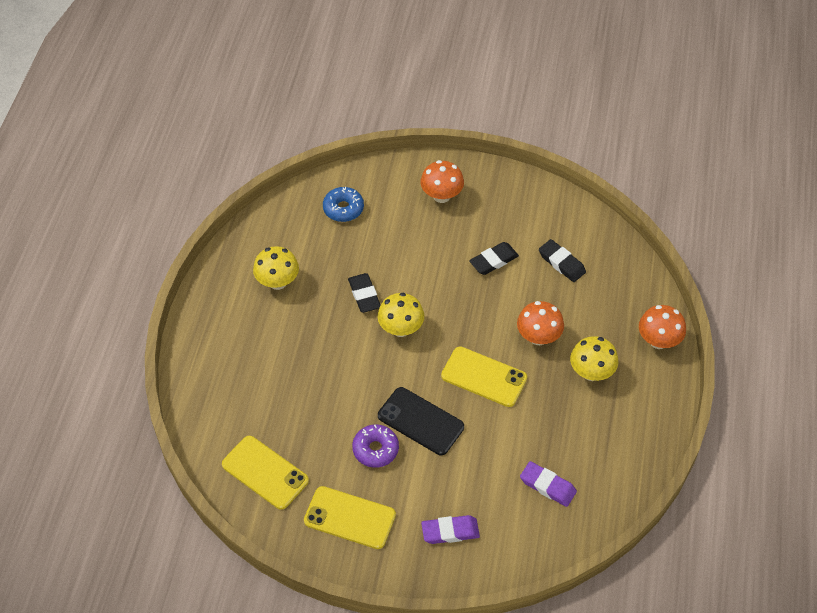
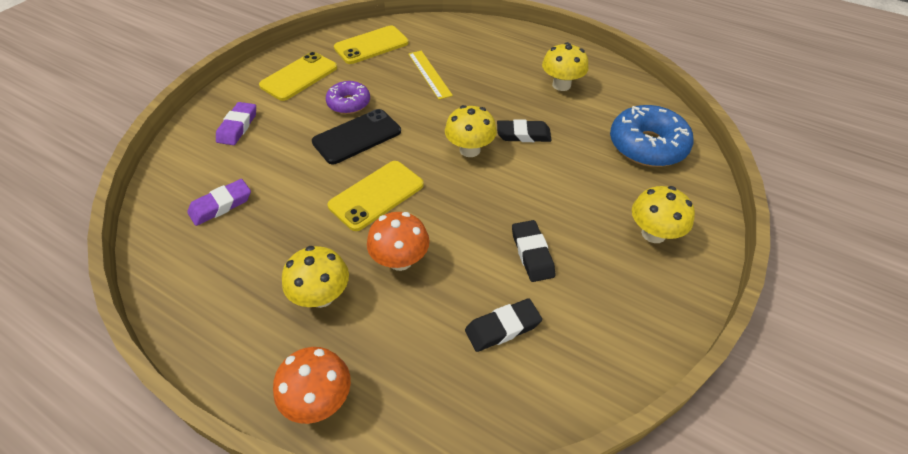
camera: 110 degrees right, 5 degrees down
blue donut [323,187,364,222] -> blue donut [610,105,693,167], size x1.66
orange mushroom [420,160,464,203] -> yellow mushroom [632,186,695,243]
none -> yellow ruler [408,51,453,100]

